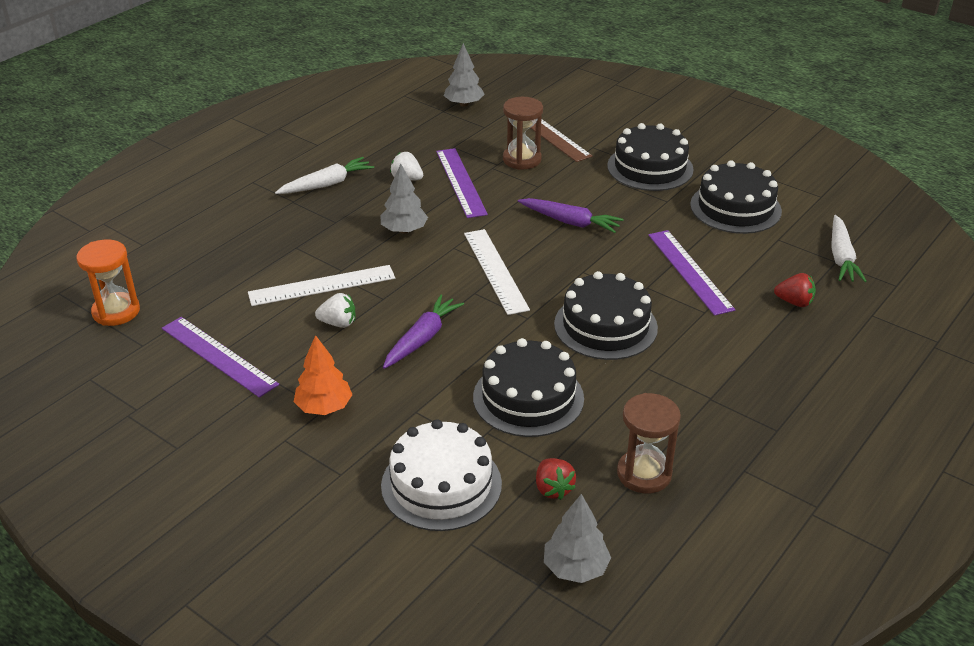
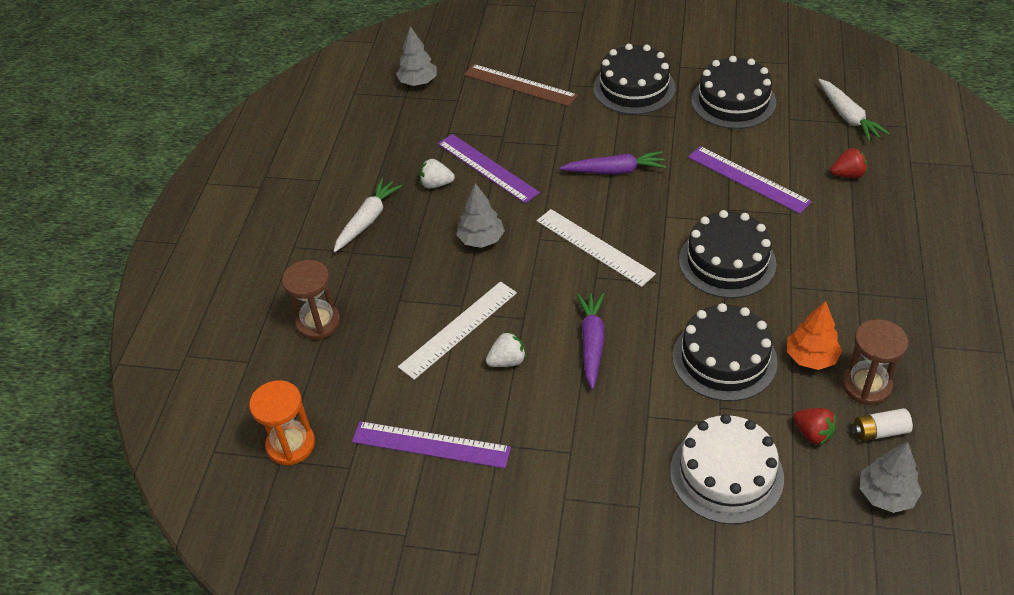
camera: 25 degrees left, 10 degrees up
orange tree [294,335,352,415] -> orange tree moved to [787,301,842,370]
brown hourglass [503,97,543,170] -> brown hourglass moved to [282,260,341,340]
none -> white battery [854,408,913,441]

